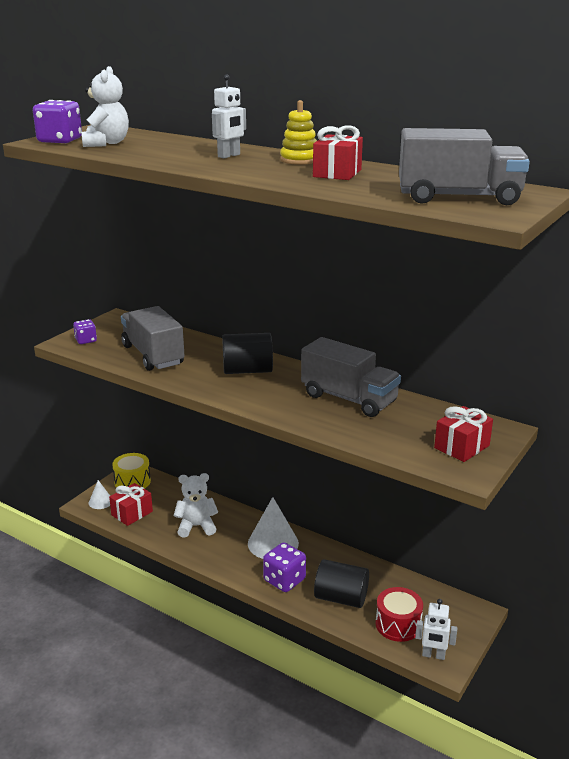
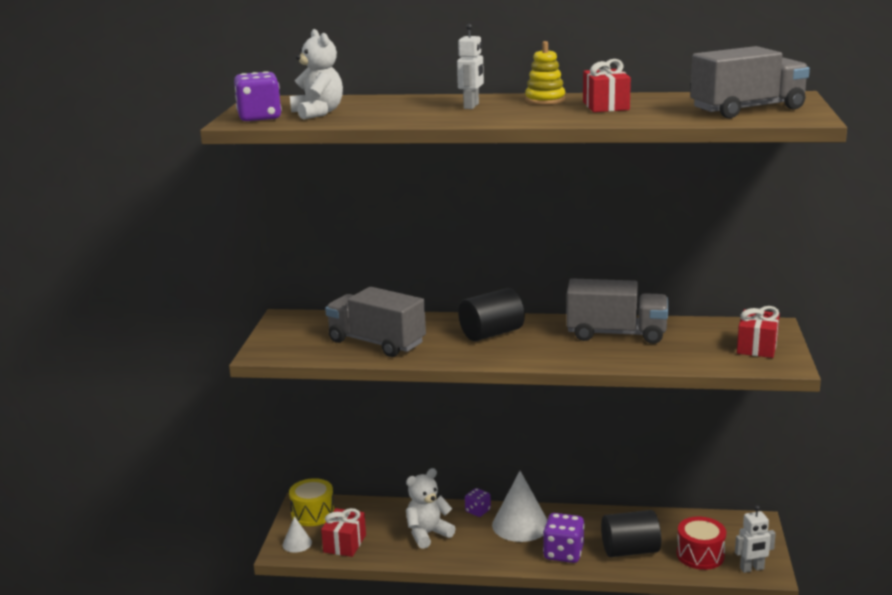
camera: 25 degrees left, 5 degrees down
purple dice [73,319,97,344] -> purple dice moved to [465,488,491,517]

